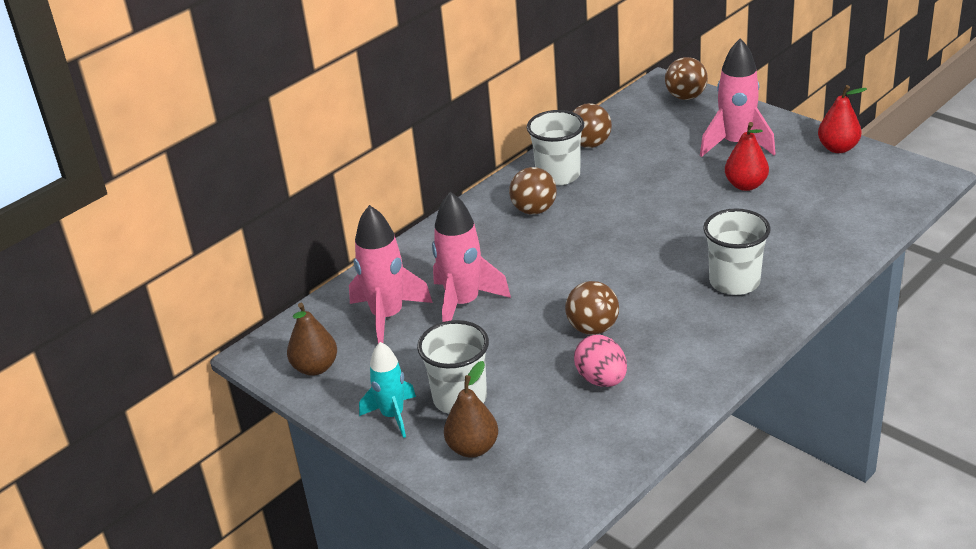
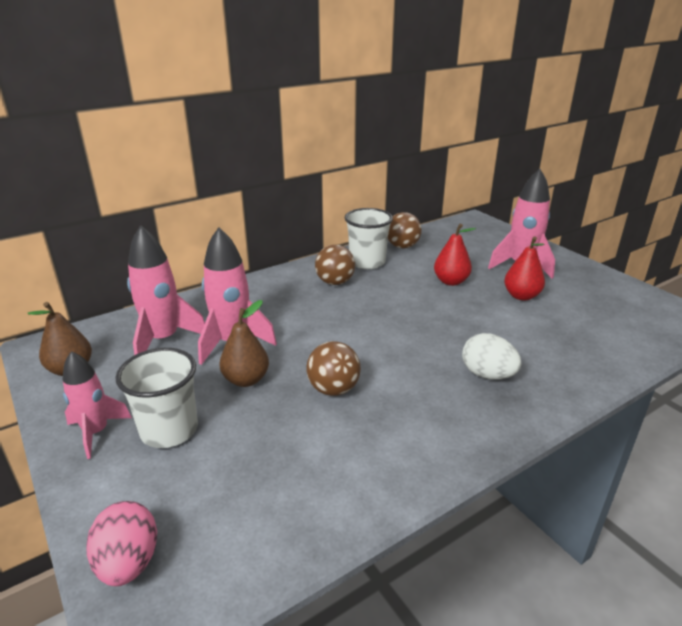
camera: 10 degrees right, 5 degrees down
turquoise rocket [359,342,416,438] -> pink rocket [62,351,132,459]
brown pear [444,361,498,458] -> brown pear moved to [220,300,269,387]
pink egg [574,335,627,387] -> pink egg moved to [86,501,157,586]
brown ball [665,57,708,100] -> none
white cup [703,208,771,295] -> white egg [462,333,521,380]
red pear [818,85,867,153] -> red pear moved to [434,223,476,286]

